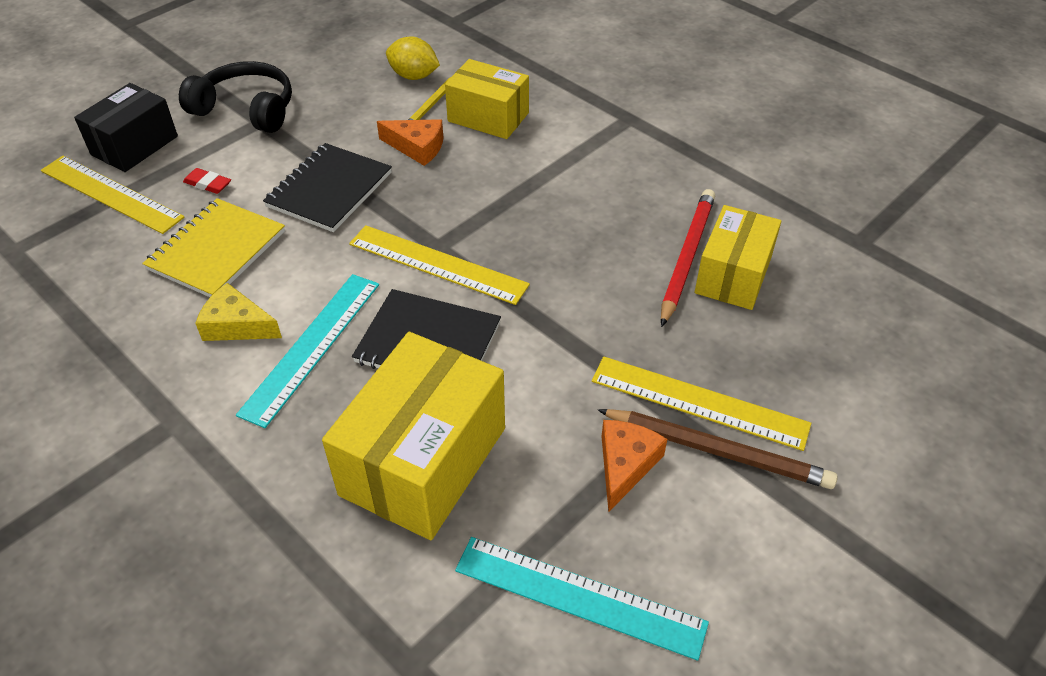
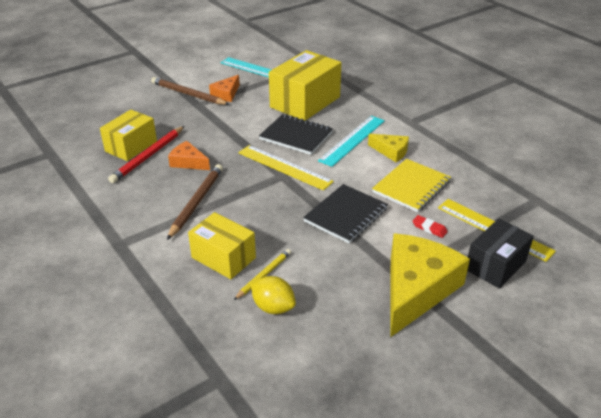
camera: 170 degrees left, 10 degrees down
black headphones [179,61,292,133] -> yellow cheese [391,234,470,337]
orange cheese [377,119,443,166] -> orange cheese moved to [168,141,210,170]
yellow ruler [592,356,811,451] -> none
none -> brown pencil [167,164,223,240]

